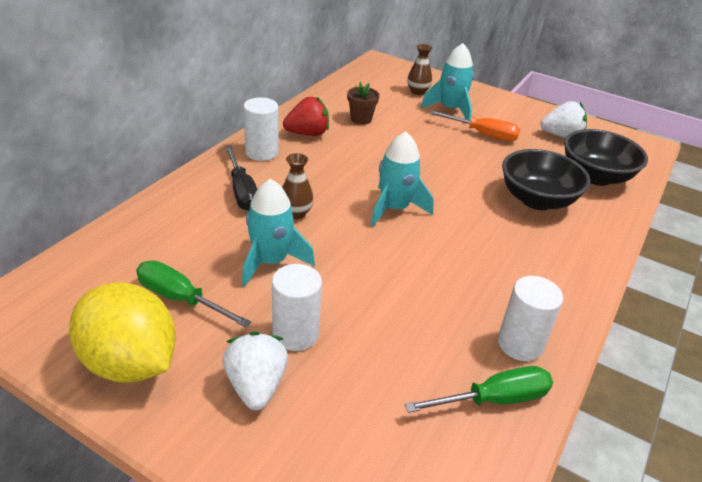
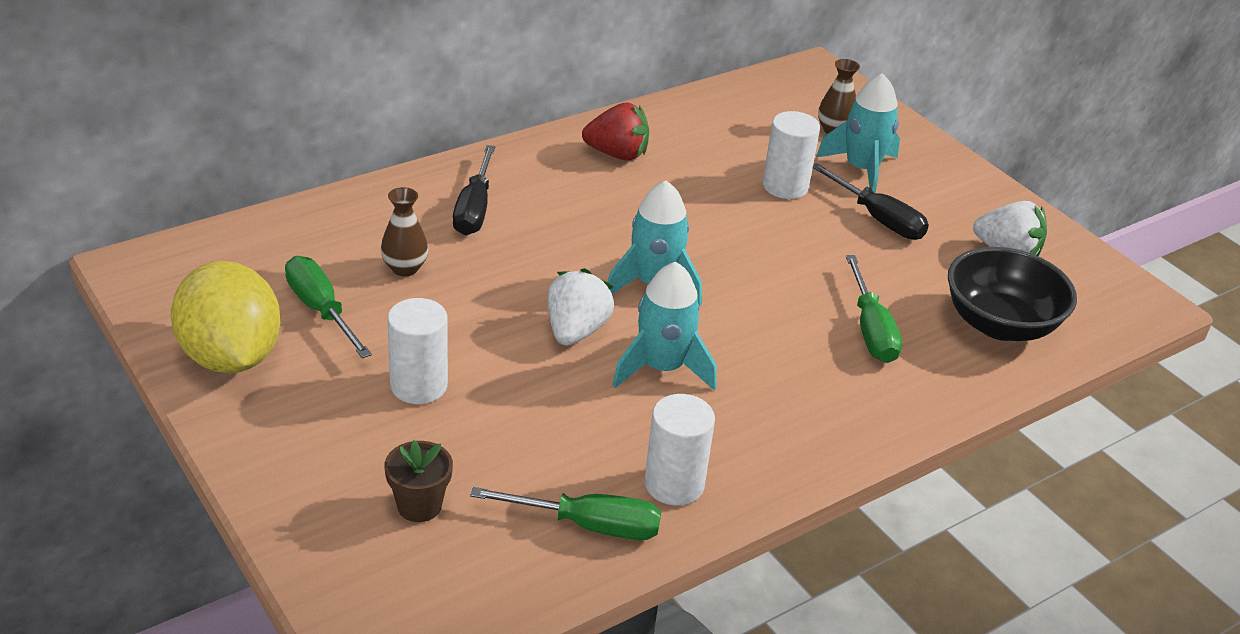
camera: 25 degrees right, 0 degrees up
white strawberry [223,331,288,410] -> white strawberry moved to [548,268,614,345]
turquoise rocket [242,179,315,287] -> turquoise rocket moved to [612,262,717,391]
white cylinder [243,97,279,161] -> white cylinder moved to [763,111,820,199]
brown vase [282,153,314,219] -> brown vase moved to [381,187,428,276]
brown flower pot [347,82,380,125] -> brown flower pot moved to [384,440,453,522]
orange screwdriver [429,110,520,141] -> black screwdriver [813,163,929,240]
black bowl [502,149,590,210] -> green screwdriver [846,255,902,363]

